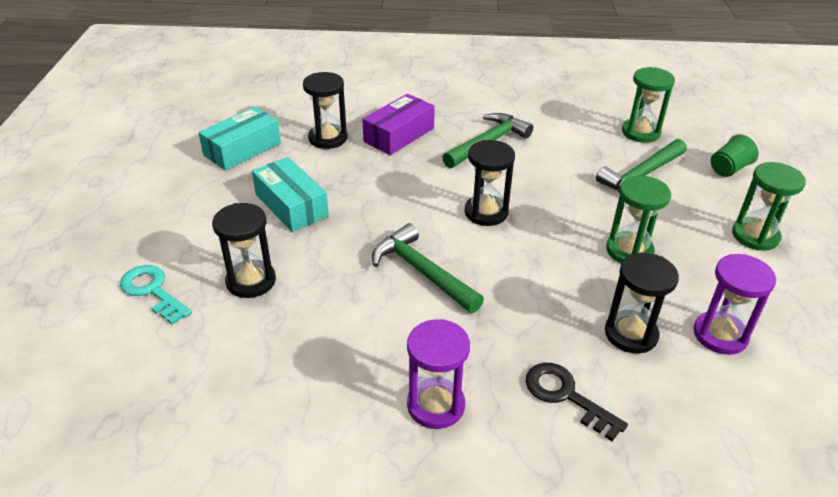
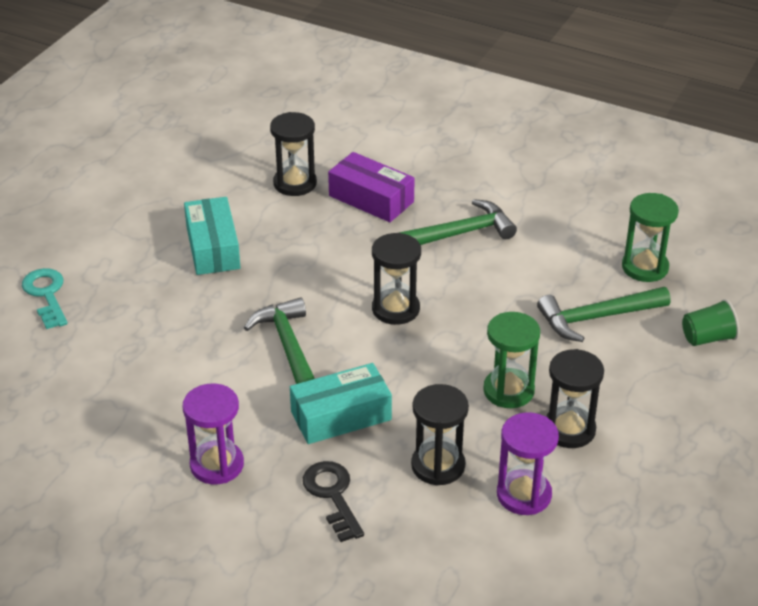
camera: 25 degrees right, 0 degrees up
turquoise box [198,107,281,171] -> turquoise box moved to [290,363,392,444]
black hourglass [212,203,276,298] -> black hourglass moved to [546,349,604,448]
purple box [362,94,435,155] -> purple box turned 60 degrees clockwise [328,152,415,222]
green hourglass [732,162,806,251] -> none

